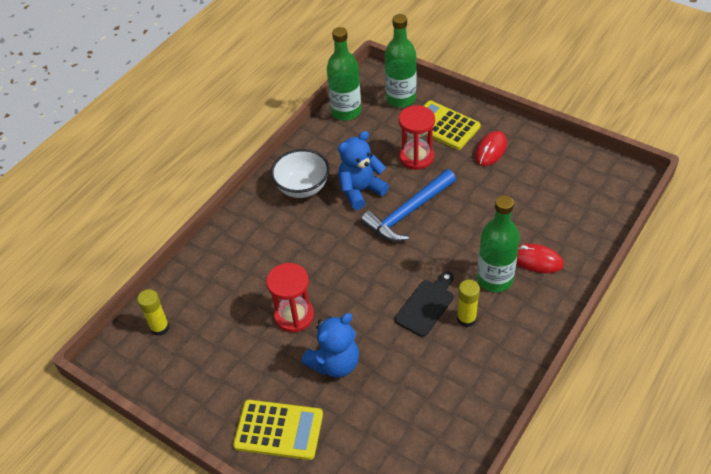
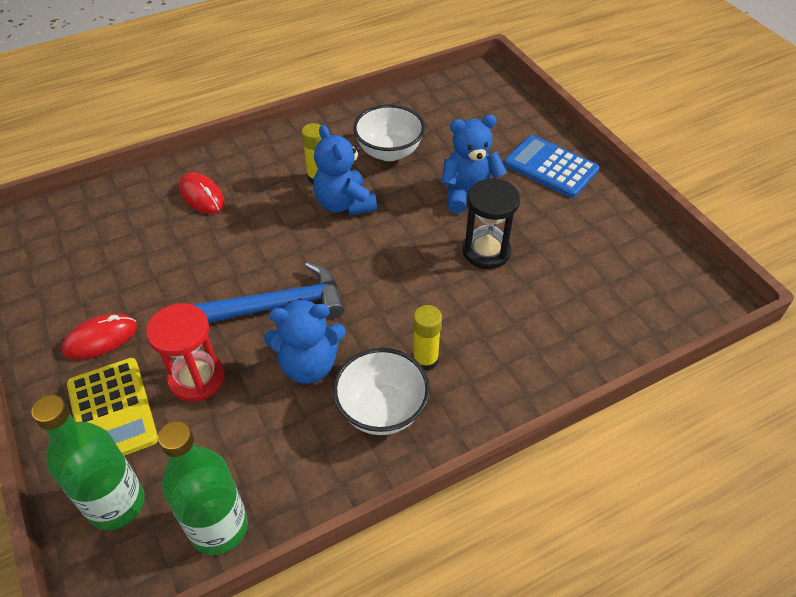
camera: 155 degrees left, 0 degrees up
yellow glue stick [137,289,169,336] -> yellow glue stick moved to [413,305,442,371]
yellow calculator [233,400,323,460] -> blue calculator [504,135,599,198]
red hourglass [266,263,314,332] -> black hourglass [462,179,520,269]
black cutting board [395,272,454,337] -> blue teddy bear [313,125,377,215]
green bottle [477,195,520,292] -> none
none -> white bowl [353,104,425,161]

